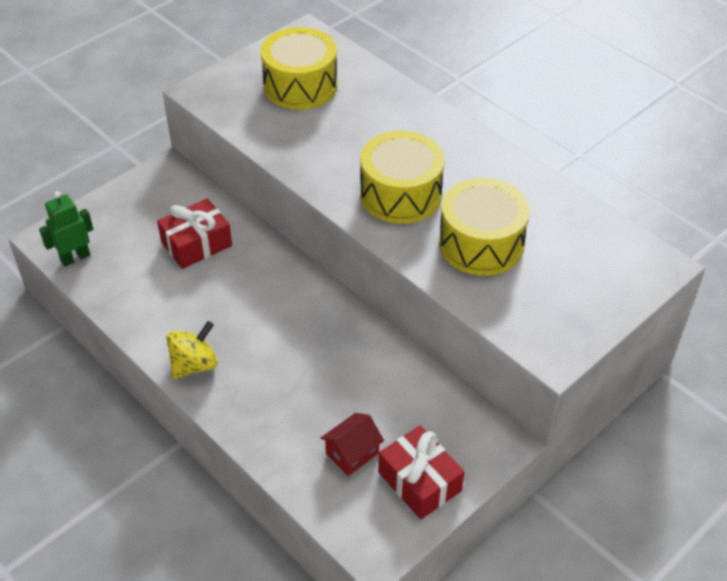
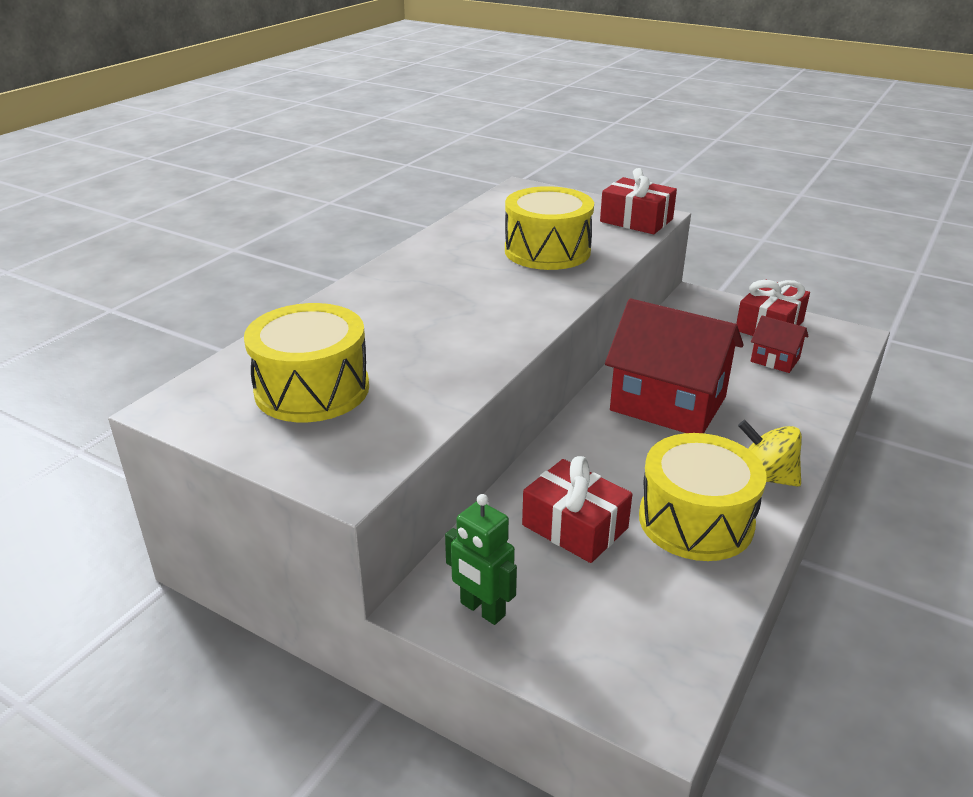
camera: 105 degrees left, 15 degrees down
green robot [39,191,93,267] -> green robot moved to [445,494,517,625]
yellow drum [360,131,445,224] -> yellow drum moved to [639,433,767,561]
none -> red gift [600,168,677,234]
none -> red house [605,298,744,433]

